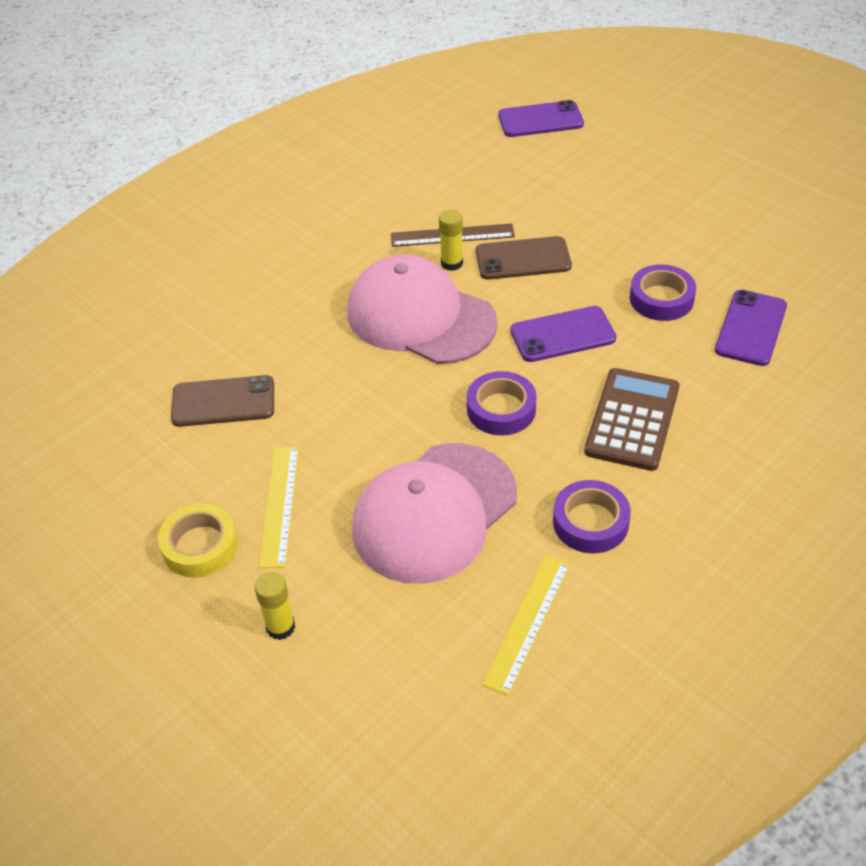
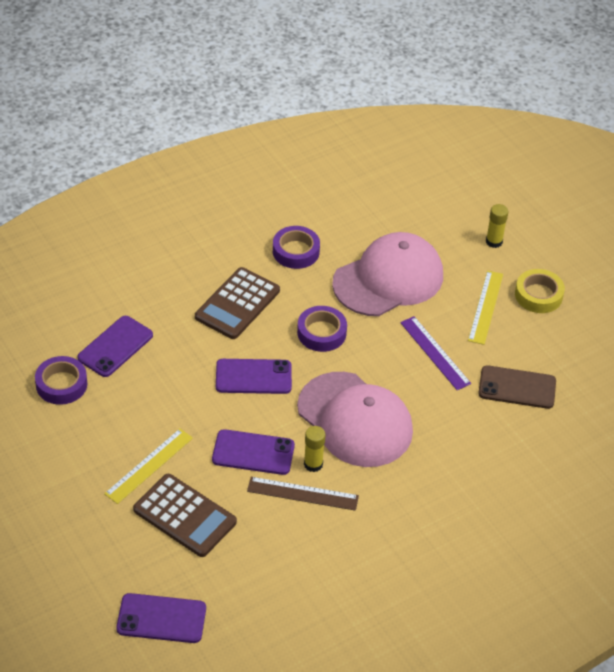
camera: 170 degrees left, 0 degrees up
brown phone [476,236,572,280] -> purple phone [212,429,295,475]
yellow ruler [482,555,570,696] -> yellow ruler moved to [104,428,193,504]
purple tape [630,264,696,321] -> purple tape moved to [35,356,87,405]
none -> brown calculator [133,474,237,557]
none -> purple ruler [400,316,471,390]

